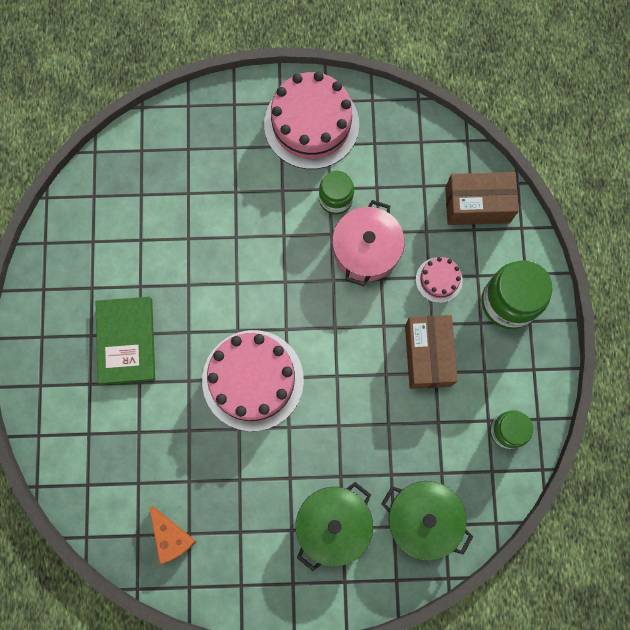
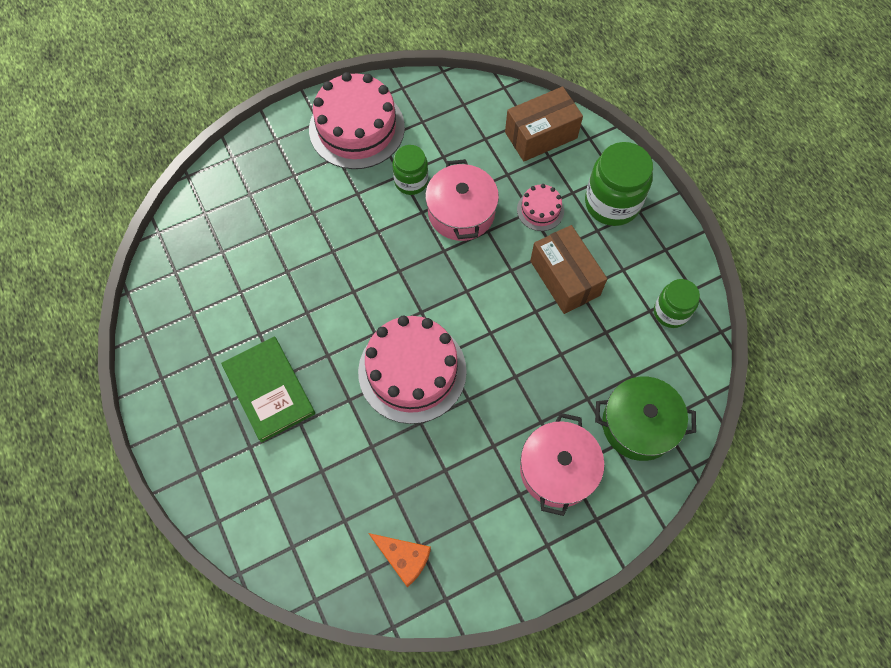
camera: 25 degrees left, 10 degrees down
green pot [296,482,373,571] -> pink pot [520,413,605,516]

